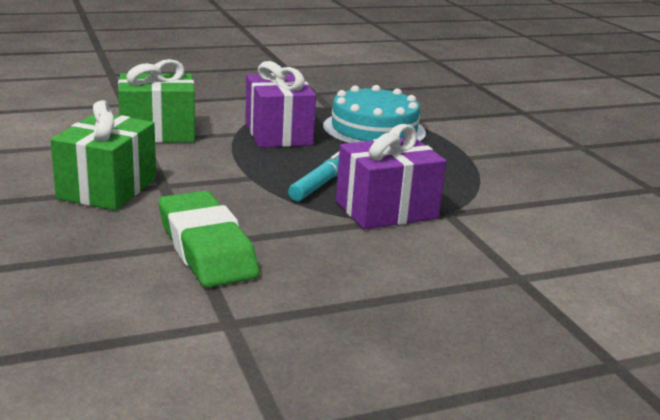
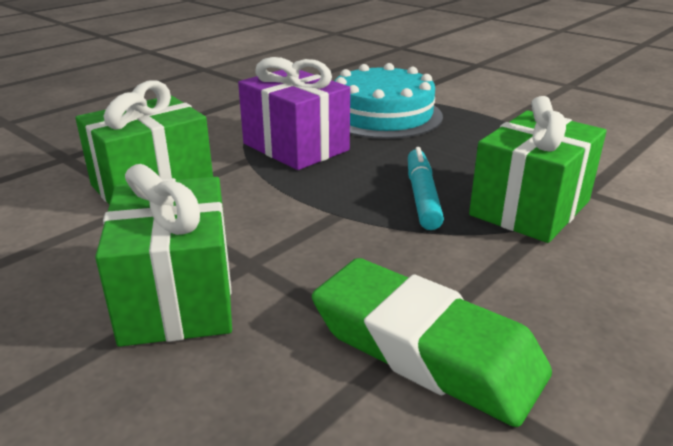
camera: 25 degrees left, 5 degrees up
purple gift [336,124,446,229] -> green gift [469,96,606,243]

